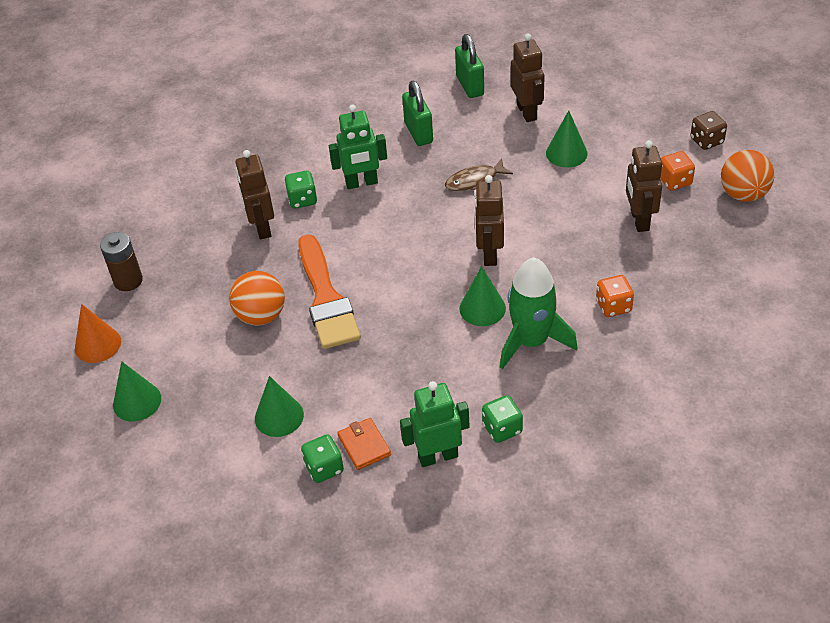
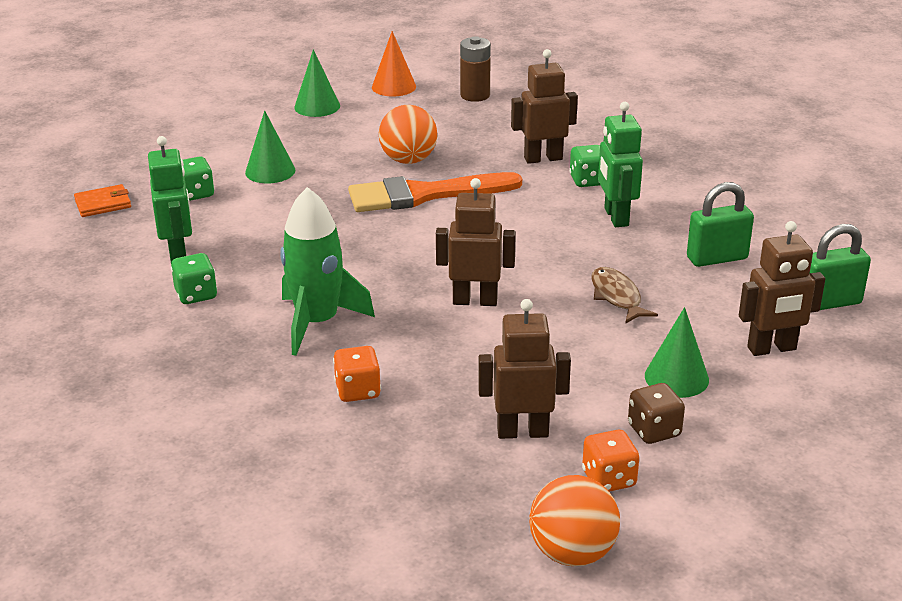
camera: 90 degrees right, 15 degrees down
orange wallet [337,418,391,470] -> orange wallet moved to [74,184,131,217]
green cone [459,266,506,326] -> none
brown dice [690,111,727,150] -> brown dice moved to [628,383,685,444]

